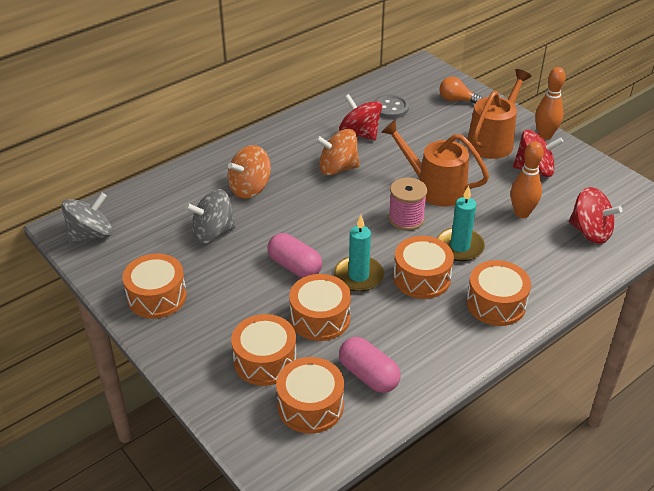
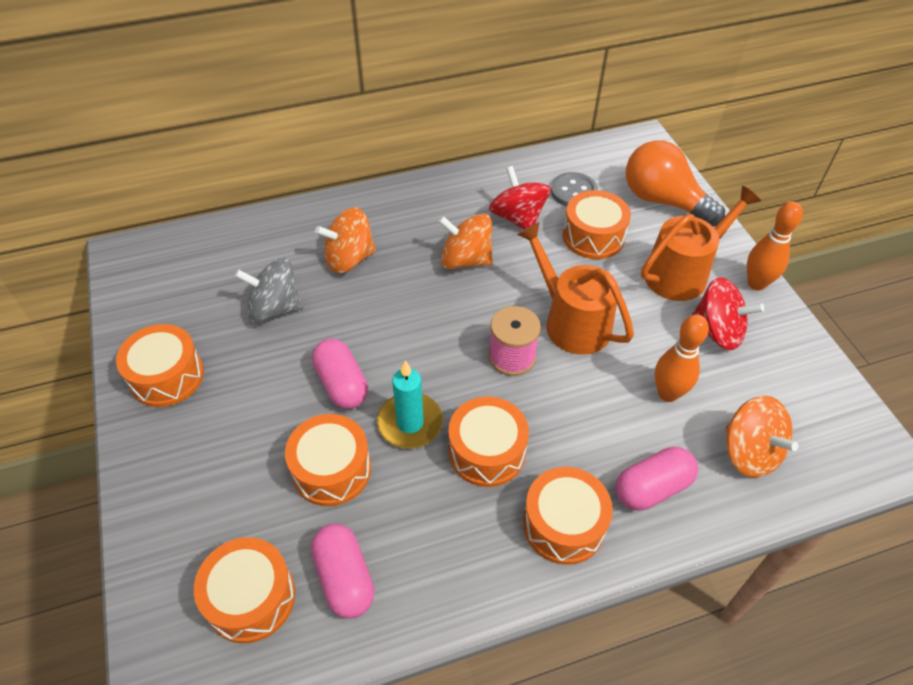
camera: 20 degrees right, 10 degrees up
grey spinning top [61,193,113,244] -> none
orange drum [231,314,297,386] -> orange drum moved to [563,190,631,259]
turquoise candle [437,186,485,261] -> none
orange light bulb [440,77,482,104] -> orange light bulb [626,140,725,227], size x1.86
red spinning top [569,187,623,244] -> orange spinning top [726,396,798,478]
none -> pink capsule [615,447,698,510]

